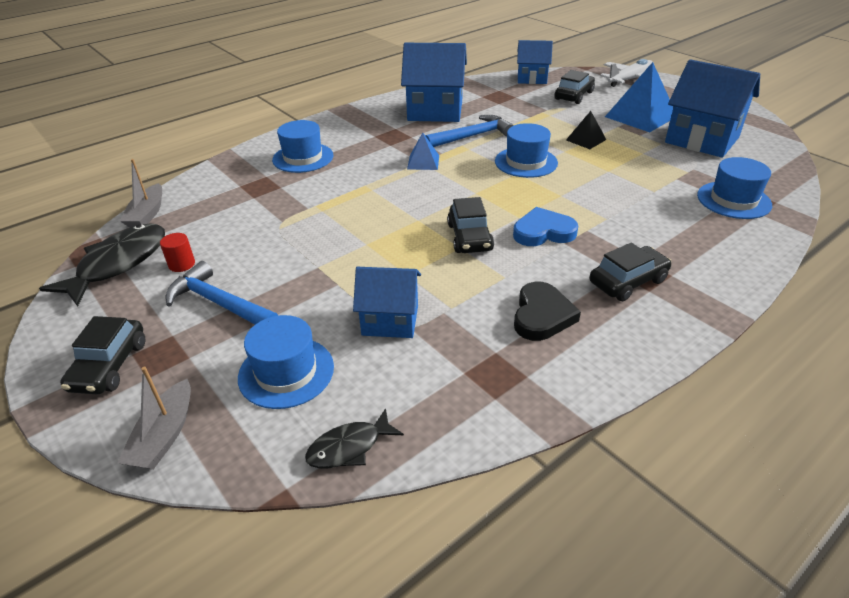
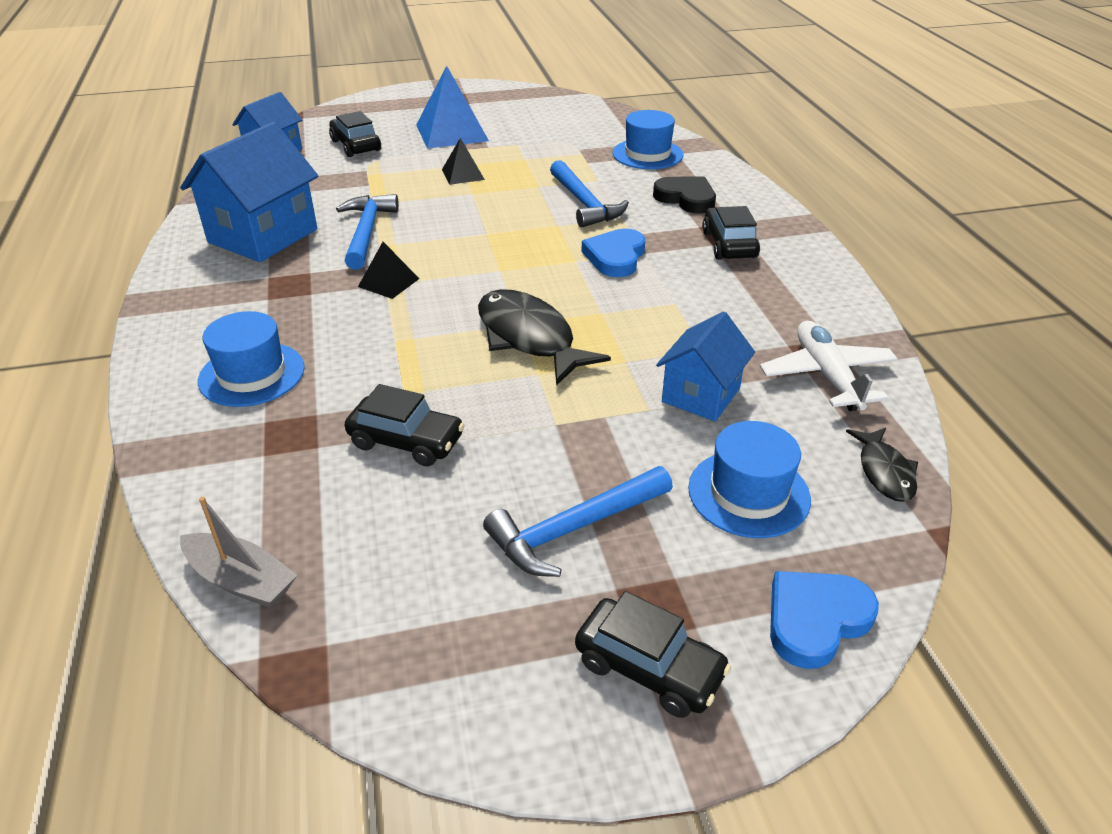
camera: 65 degrees left, 0 degrees up
black fish [39,224,165,306] -> black fish moved to [478,289,611,386]
grey boat [117,367,191,470] -> blue heart [770,571,879,669]
red cylinder [160,233,195,272] -> none
blue pyramid [407,133,439,170] -> black pyramid [358,242,419,299]
black car [447,197,494,253] -> black car moved to [345,384,465,467]
blue hat [495,123,558,178] -> none
black heart [514,281,581,341] -> black heart moved to [653,177,716,214]
white plane [600,59,663,87] -> white plane moved to [760,321,898,411]
blue house [665,59,760,158] -> none
none -> blue hammer [550,160,629,227]

